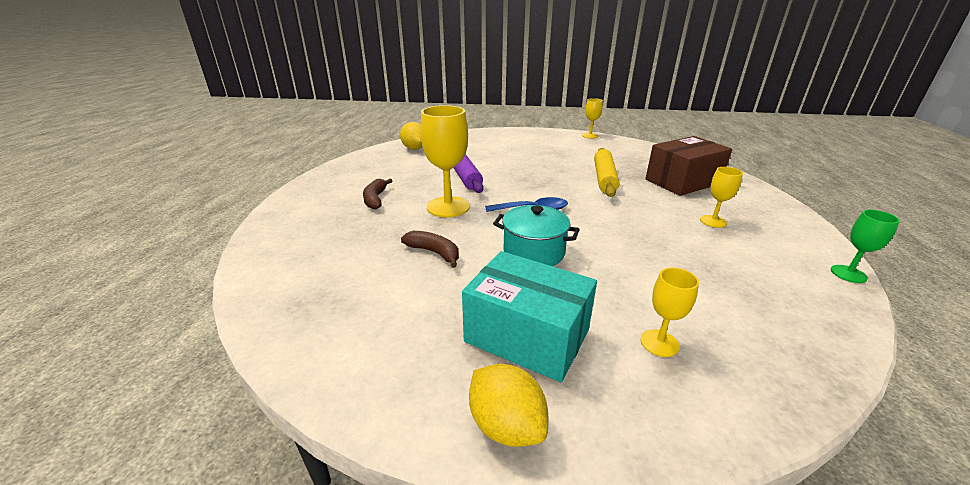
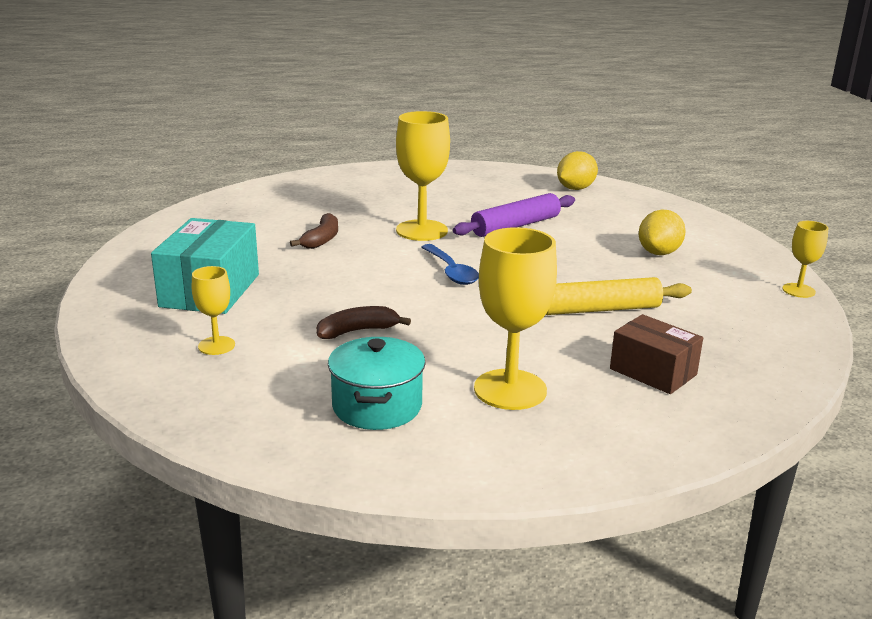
camera: 70 degrees right, 5 degrees down
brown banana [363,178,393,209] -> brown banana moved to [316,306,411,339]
yellow lemon [469,364,548,447] -> yellow lemon moved to [639,210,686,255]
turquoise pot [493,205,580,266] -> turquoise pot moved to [328,337,426,430]
brown box [645,136,732,196] -> brown box [610,314,703,394], size x0.65
yellow goblet [700,167,743,228] -> yellow goblet [474,227,557,410], size x1.87
green goblet [831,210,900,283] -> none

